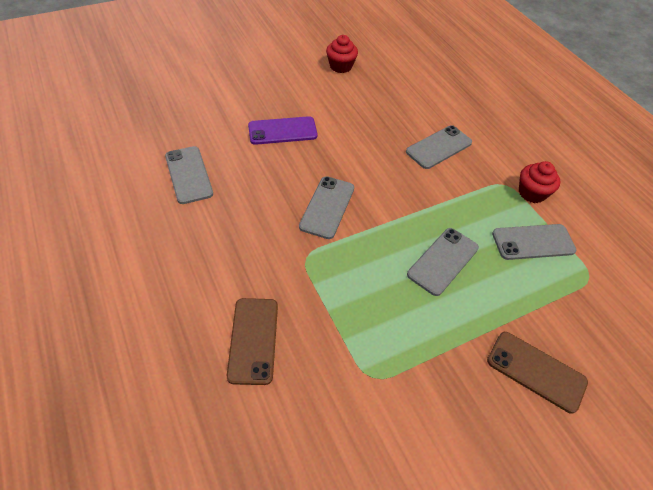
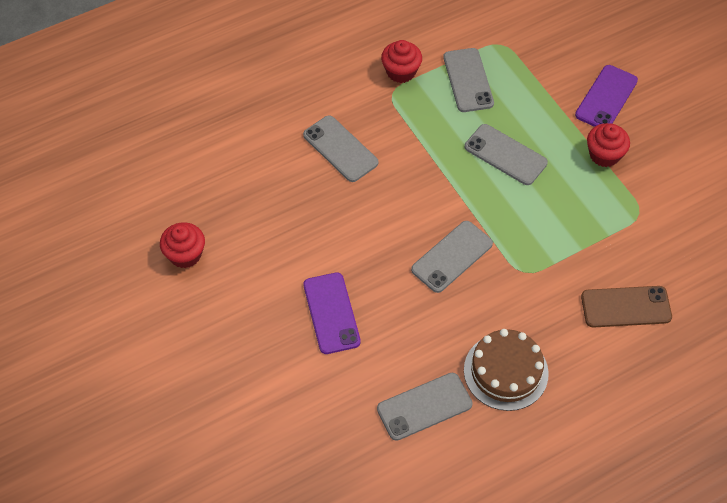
camera: 90 degrees left, 5 degrees up
grey phone [299,176,354,239] -> grey phone turned 60 degrees counterclockwise [411,221,493,293]
brown phone [487,332,588,414] -> purple phone [575,65,638,127]
none -> brown cake [464,329,549,411]
none -> red cupcake [587,123,630,167]

